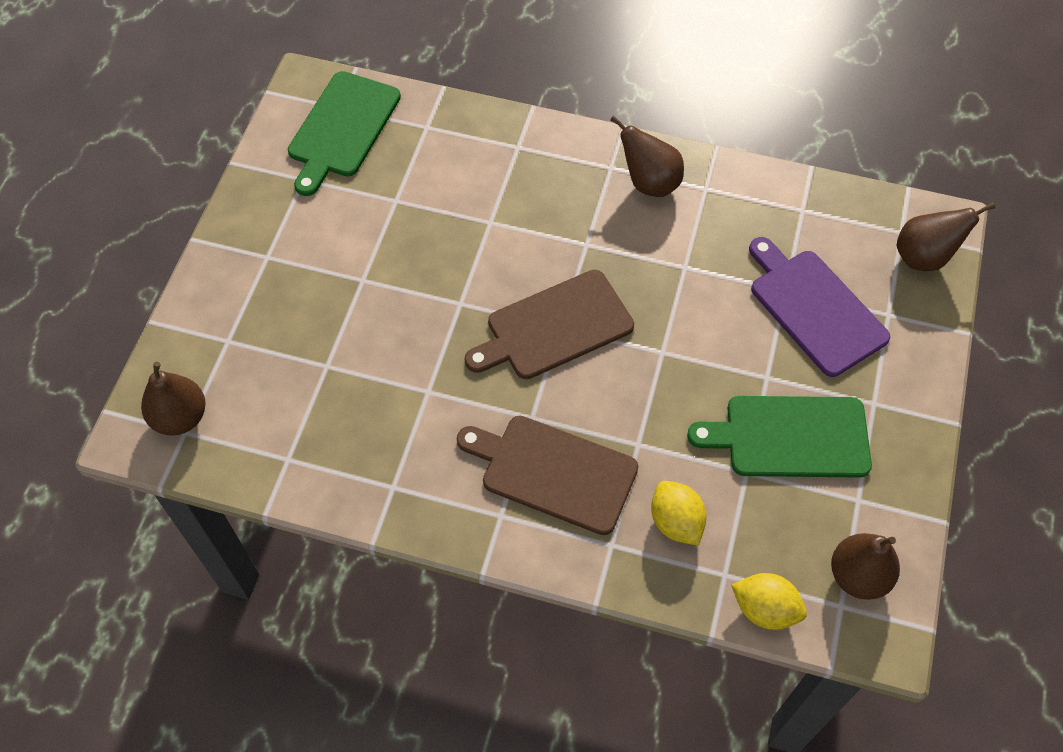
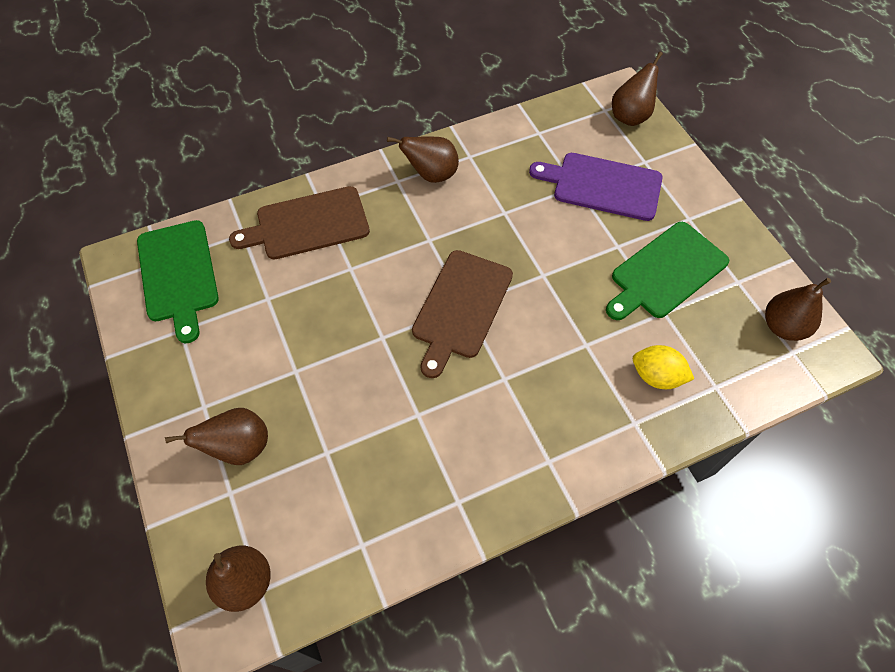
camera: 40 degrees left, 0 degrees up
brown cutting board [457,416,638,535] -> brown cutting board moved to [229,186,370,260]
yellow lemon [731,573,807,630] -> none
none -> brown pear [165,408,268,465]

